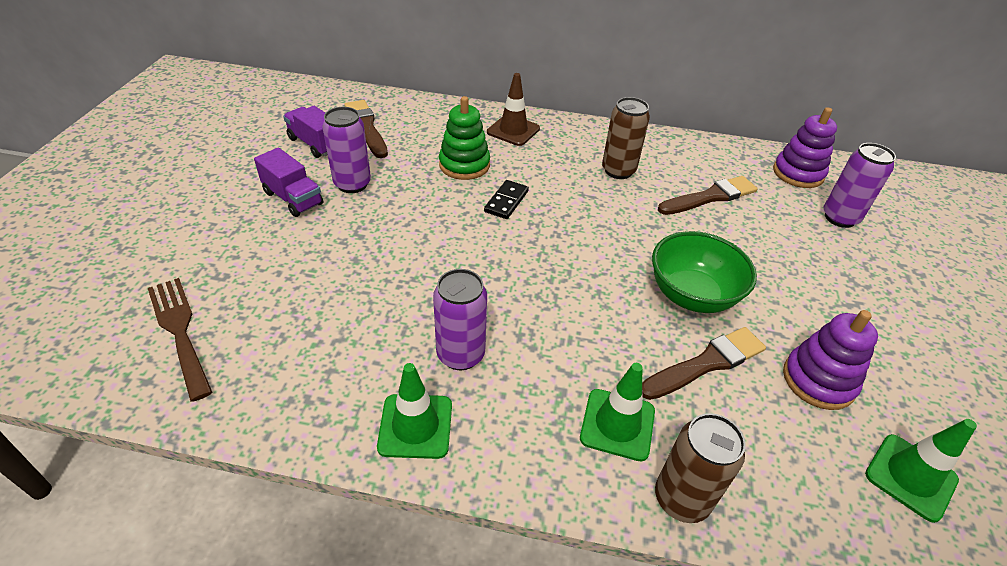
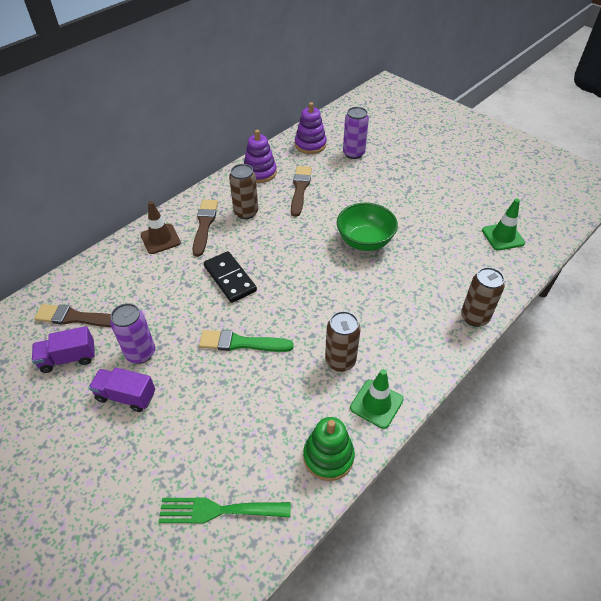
camera: 55 degrees left, 5 degrees up
brown fork [148,278,212,402] -> green fork [158,498,291,523]
purple truck [254,148,323,217] -> purple truck turned 150 degrees counterclockwise [89,368,155,412]
purple can [433,269,487,370] -> brown can [325,311,361,372]
green stacking toy [439,96,490,180] -> green stacking toy moved to [303,417,355,481]
black domino [484,180,529,219] -> black domino [204,251,257,303], size x1.55
green traffic cone [580,363,655,462] -> none
brown brush [642,327,766,400] -> brown brush moved to [192,200,218,257]
purple stacking toy [783,310,878,410] -> purple stacking toy moved to [244,130,277,183]
none -> green brush [199,330,294,352]

